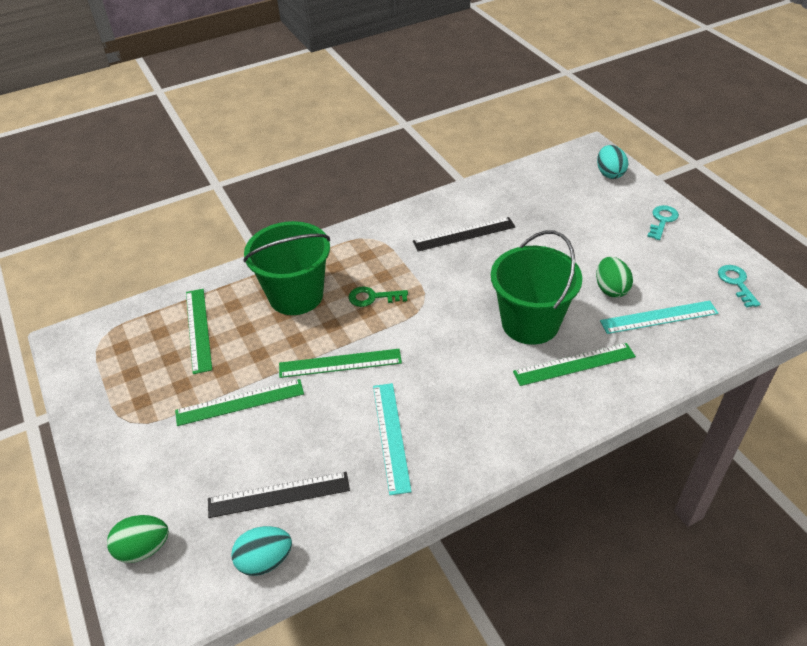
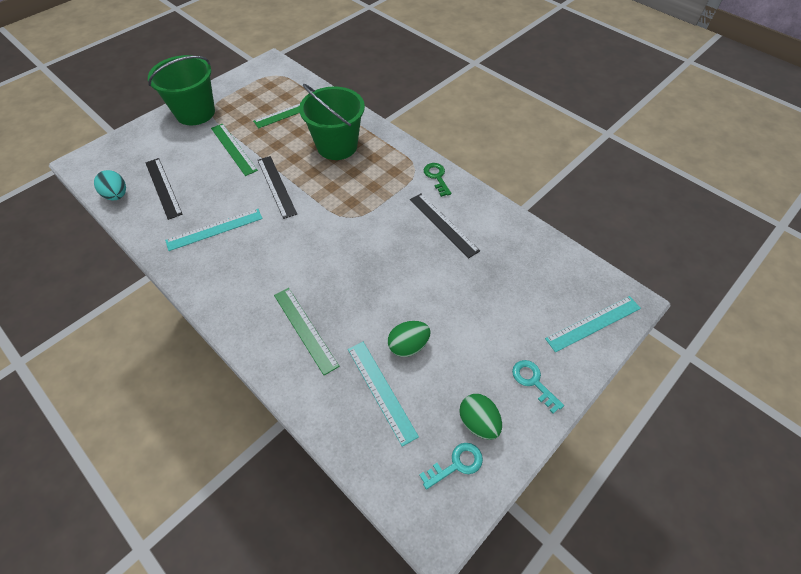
camera: 70 degrees right, 10 degrees up
green egg [107,515,169,563] -> green egg moved to [459,394,502,440]
green ruler [279,349,402,378] -> black ruler [258,156,297,219]
green key [348,286,408,307] -> green key moved to [424,163,451,197]
green bucket [491,231,582,345] -> green bucket moved to [148,55,215,126]
turquoise egg [597,145,628,179] -> turquoise ruler [545,296,641,352]
turquoise key [647,205,679,240] -> turquoise key turned 135 degrees counterclockwise [512,360,564,414]

